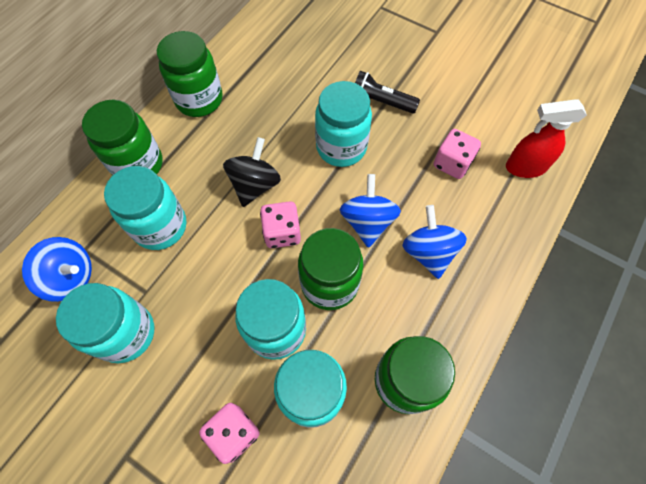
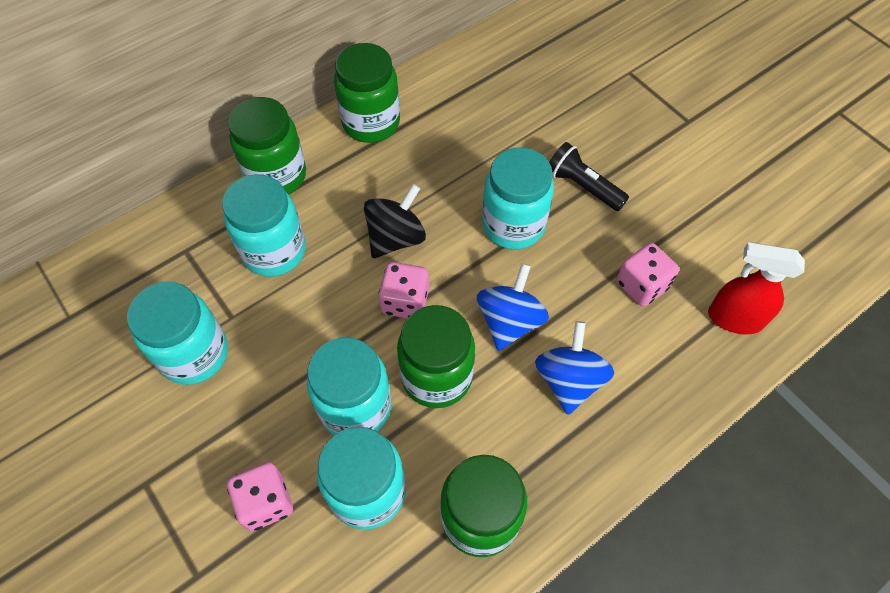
camera: 20 degrees right, 5 degrees down
blue spinning top [22,237,92,302] -> none

